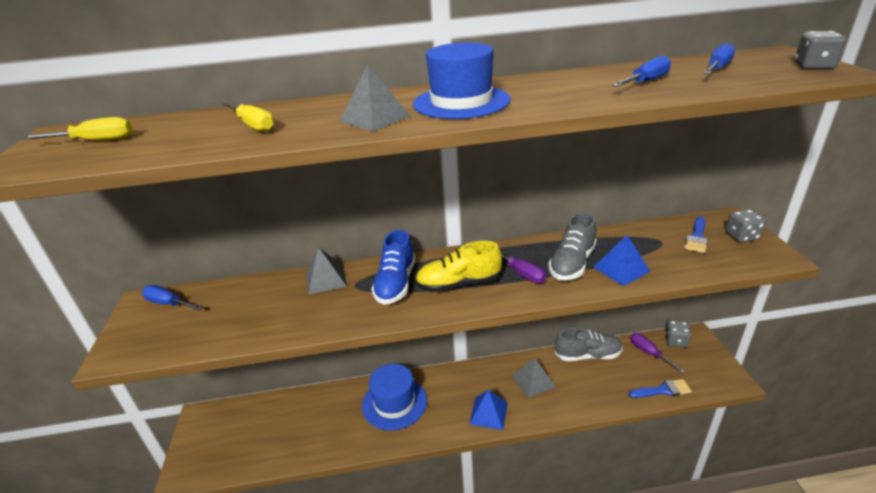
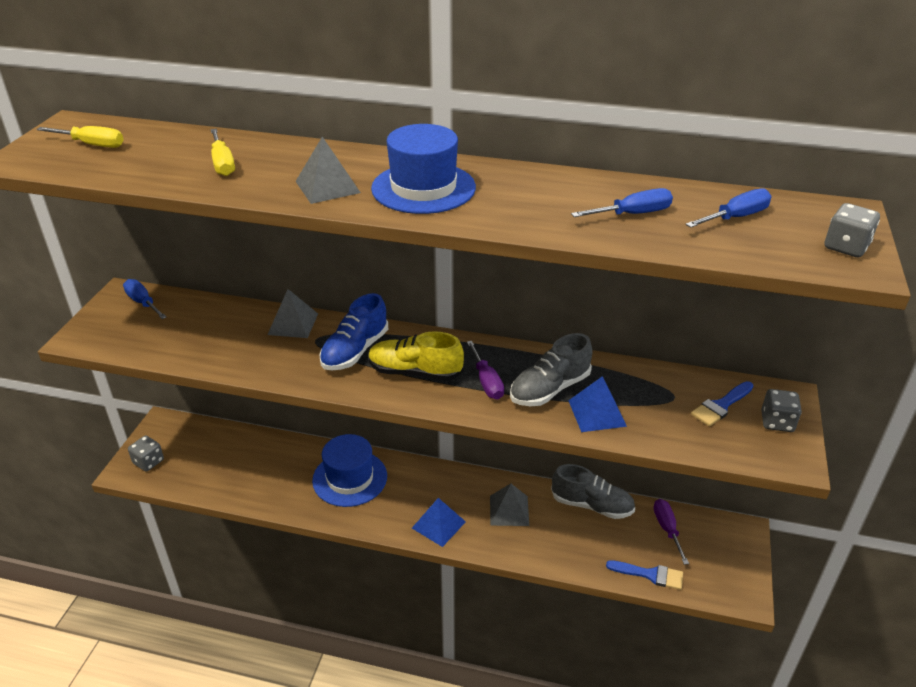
camera: 20 degrees right, 5 degrees up
grey dice [665,320,691,348] -> grey dice moved to [128,435,164,472]

